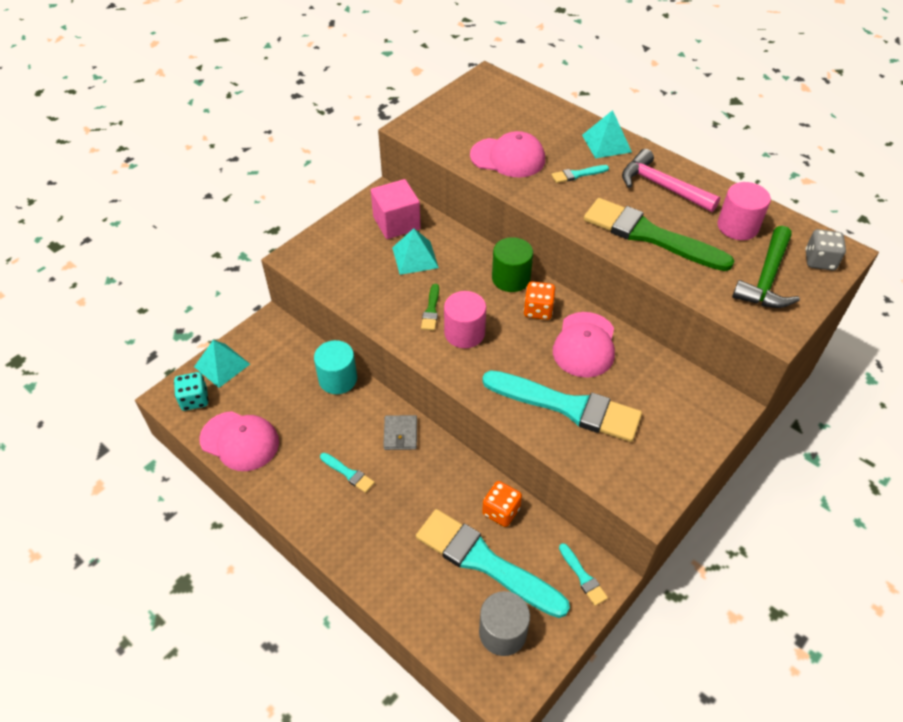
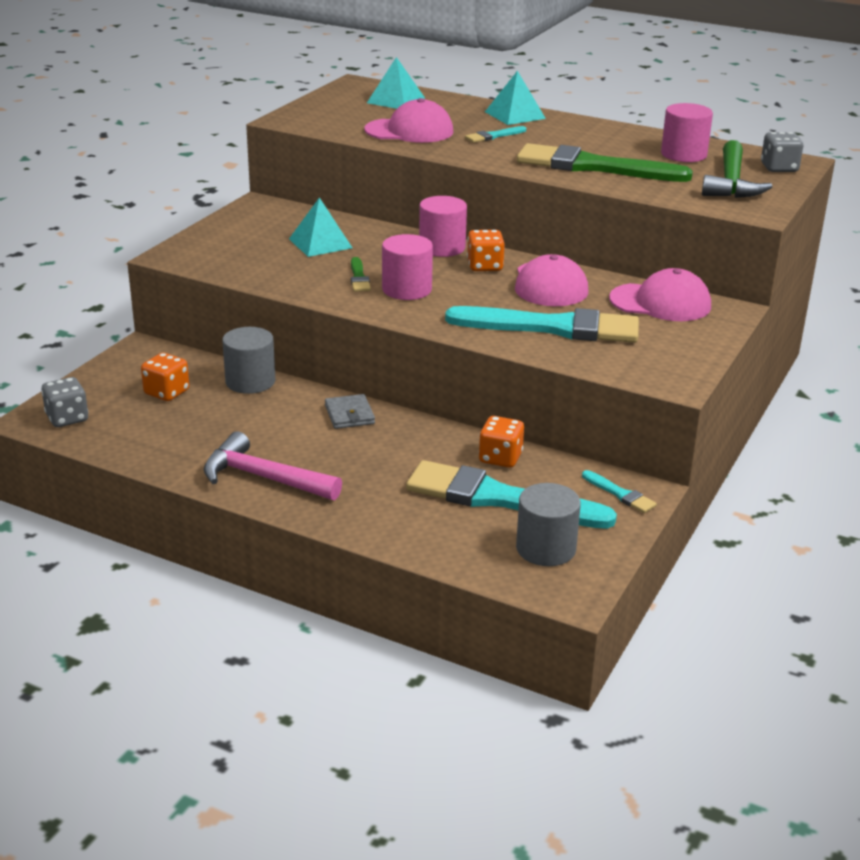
camera: 15 degrees left, 20 degrees down
turquoise dice [174,372,208,411] -> grey dice [41,377,88,427]
turquoise pyramid [194,340,250,388] -> turquoise pyramid moved to [367,57,425,109]
pink cap [199,411,279,471] -> pink cap moved to [609,268,711,321]
turquoise cylinder [314,340,357,394] -> grey cylinder [222,327,275,394]
turquoise brush [320,453,375,493] -> none
pink cube [371,179,421,239] -> none
green cylinder [492,237,533,292] -> pink cylinder [419,196,467,257]
pink hammer [622,149,720,212] -> pink hammer moved to [204,431,342,500]
none -> orange dice [141,353,189,401]

